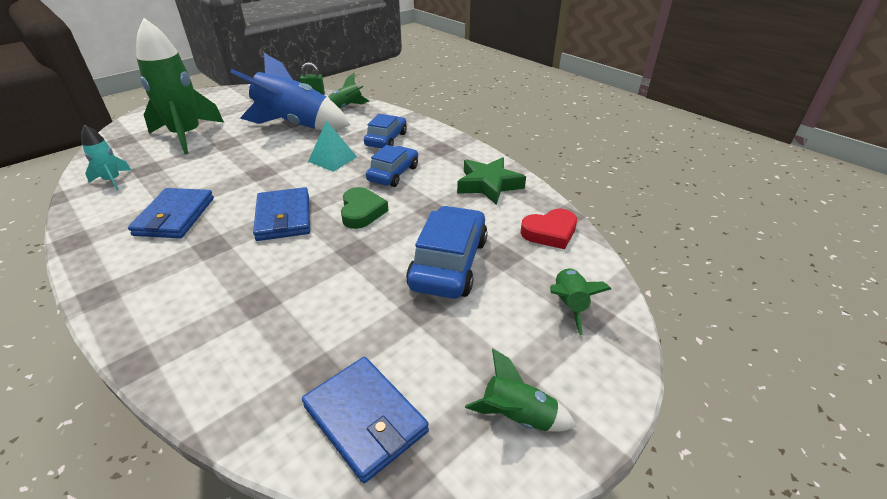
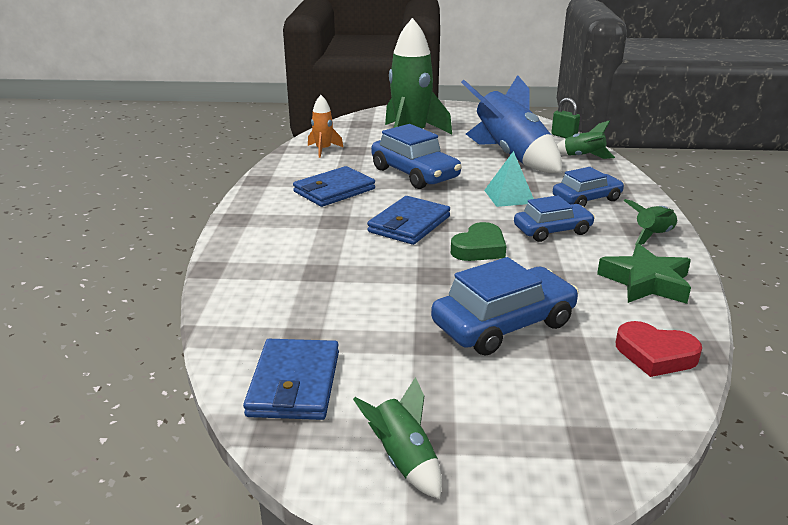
camera: 45 degrees right, 10 degrees down
turquoise rocket [81,125,131,190] -> orange rocket [308,95,343,158]
green rocket [550,268,611,335] -> green rocket moved to [623,199,678,245]
none -> blue car [371,124,462,189]

